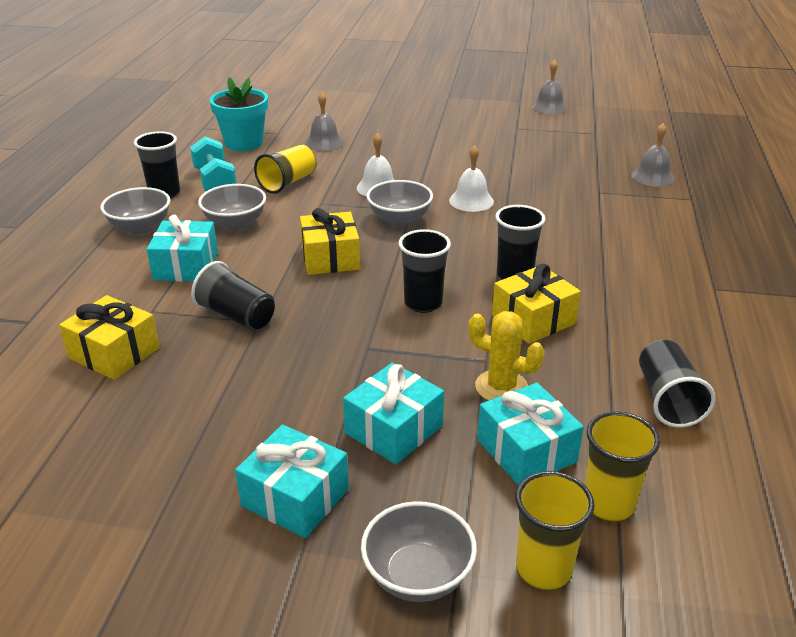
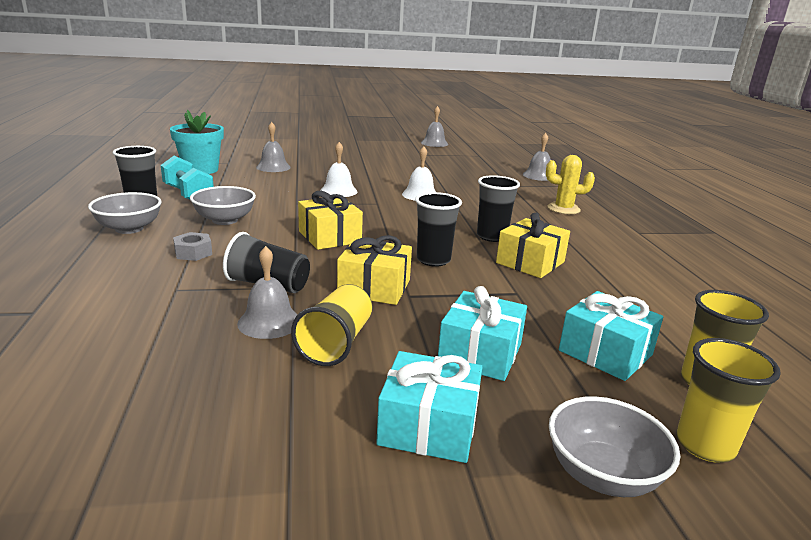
camera: 20 degrees left, 10 degrees down
yellow gift [59,295,159,380] -> yellow gift moved to [337,235,412,305]
turquoise gift [147,215,218,282] -> grey nut [173,232,212,261]
yellow cup [254,145,317,194] -> yellow cup moved to [291,284,372,366]
grey bowl [366,180,433,226] -> none
yellow cactus [469,311,545,401] -> yellow cactus moved to [546,155,595,214]
black cup [639,339,716,428] -> none
none -> grey bell [237,246,298,339]

